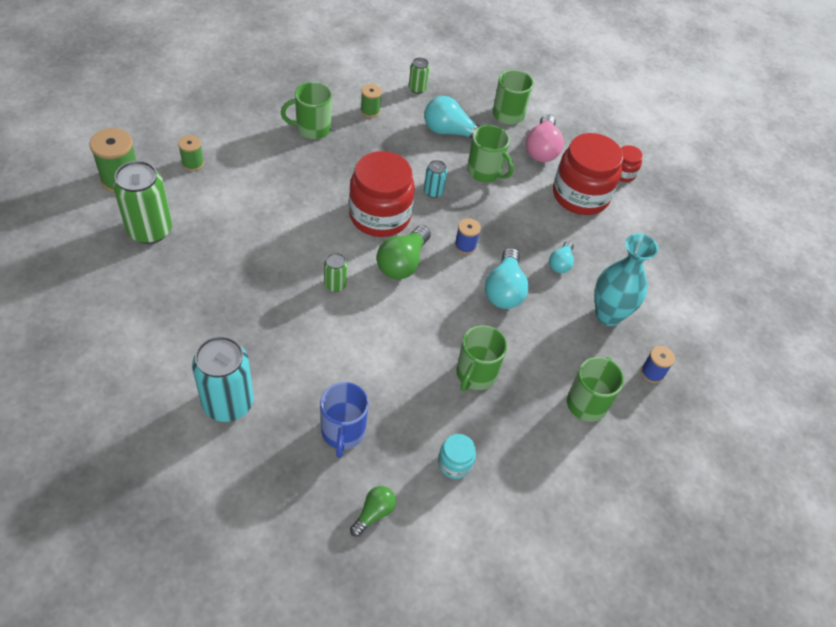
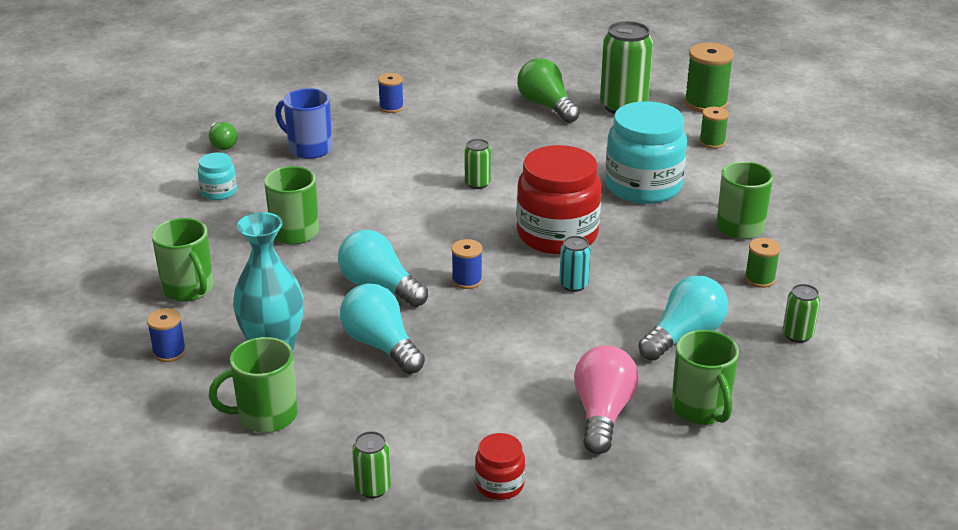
camera: 125 degrees right, 20 degrees down
turquoise can [192,336,254,422] -> blue spool [378,73,404,113]
green light bulb [376,225,431,280] -> green light bulb moved to [517,58,580,123]
green mug [467,125,514,182] -> green mug moved to [209,337,298,433]
pink light bulb [526,114,564,162] -> pink light bulb turned 60 degrees clockwise [574,346,639,454]
turquoise light bulb [549,241,574,273] -> turquoise light bulb [340,283,425,374], size x1.70
red jar [553,133,623,215] -> none
none -> green can [352,431,391,498]
none -> turquoise jar [605,101,687,204]

